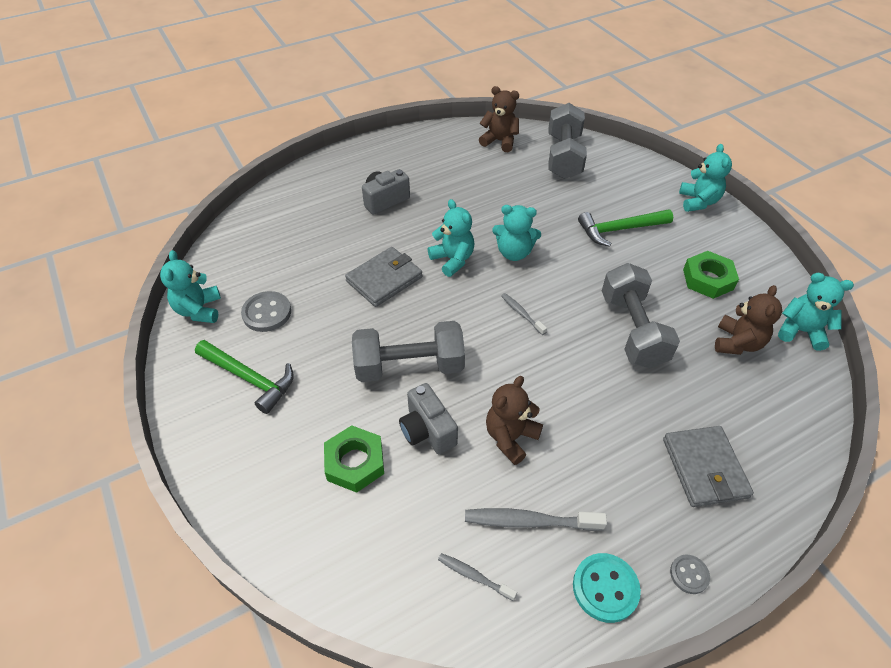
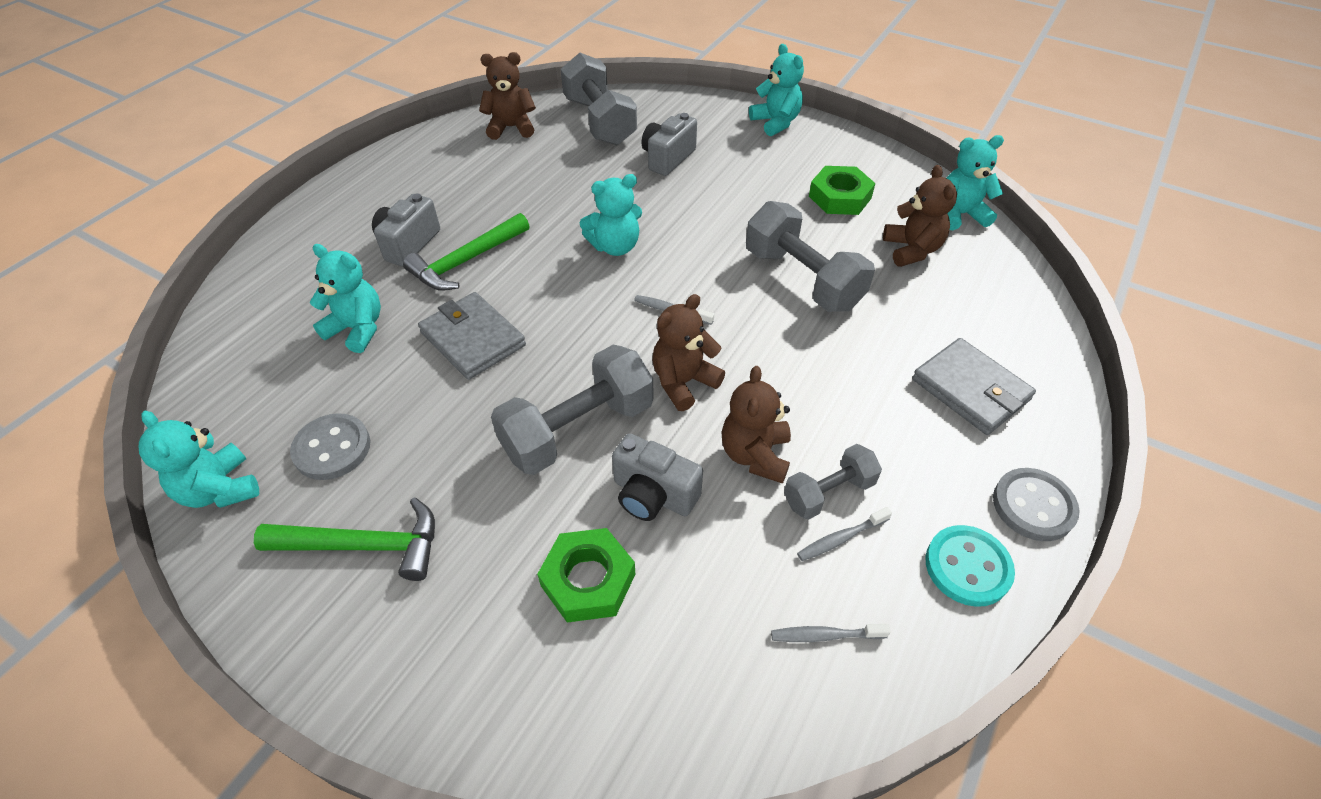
camera: 30 degrees left, 0 degrees up
grey wallet [345,247,423,307] -> grey wallet turned 60 degrees counterclockwise [418,292,526,380]
turquoise teddy bear [428,199,474,277] -> turquoise teddy bear moved to [309,244,381,353]
grey toothbrush [465,508,607,531] -> grey toothbrush [797,507,892,561], size x0.58
green hammer [578,209,673,247] -> green hammer moved to [403,213,530,291]
grey button [670,555,710,594] -> grey button [993,468,1080,541], size x1.71
none -> grey camera [642,113,697,176]
none -> brown teddy bear [652,294,725,411]
none -> grey dumbbell [784,444,882,520]

